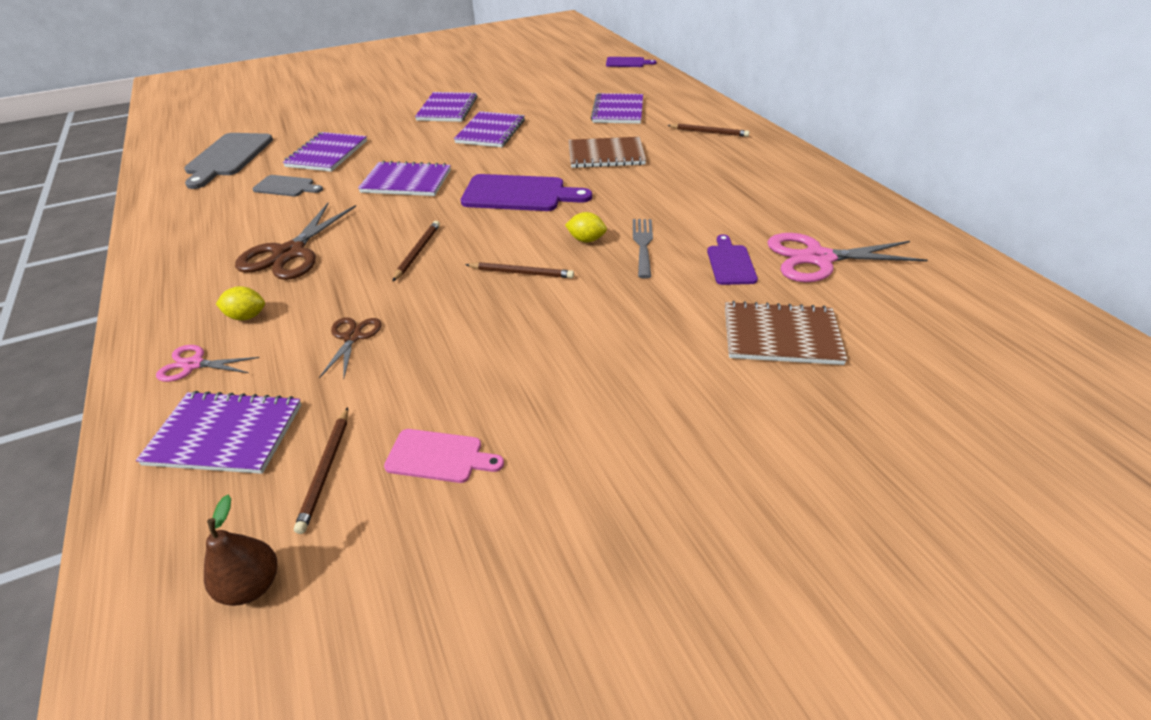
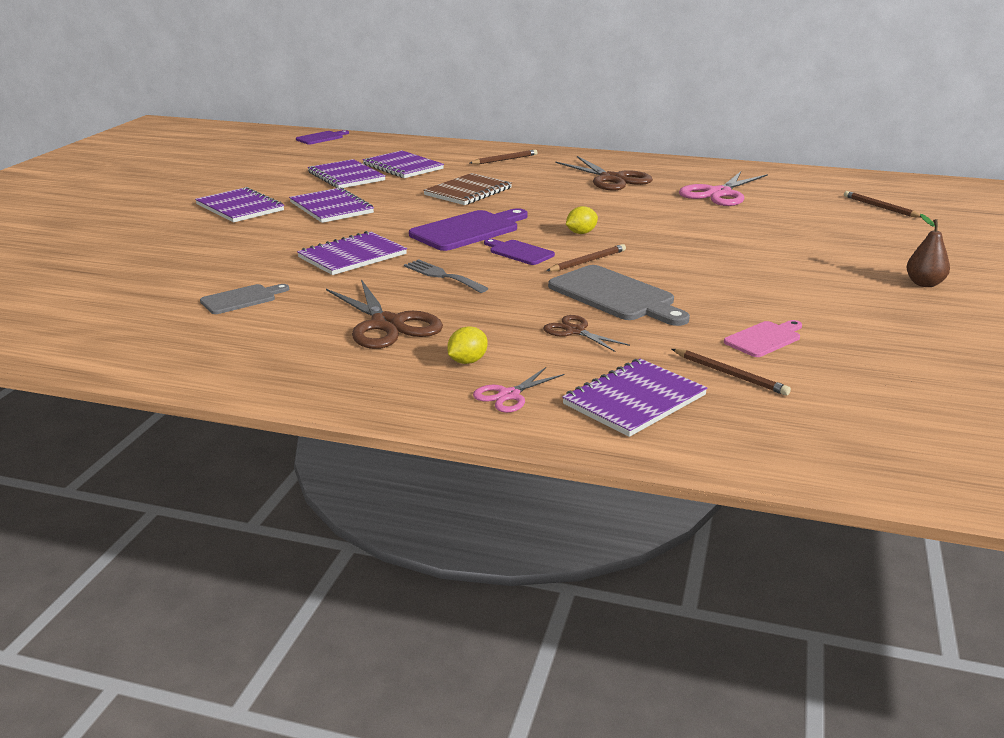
camera: 50 degrees left, 15 degrees down
grey cutting board [184,133,273,189] -> grey cutting board moved to [548,265,690,326]
brown pear [204,495,277,606] -> brown pear moved to [906,214,950,287]
purple notebook [283,132,367,172] -> purple notebook moved to [308,159,386,188]
brown pencil [392,221,440,282] -> brown pencil moved to [844,191,921,218]
grey fork [633,219,653,278] -> grey fork moved to [404,259,489,293]
purple cutting board [707,234,758,285] -> purple cutting board moved to [484,239,555,265]
brown notebook [725,301,847,365] -> none
none -> brown scissors [555,156,653,191]

